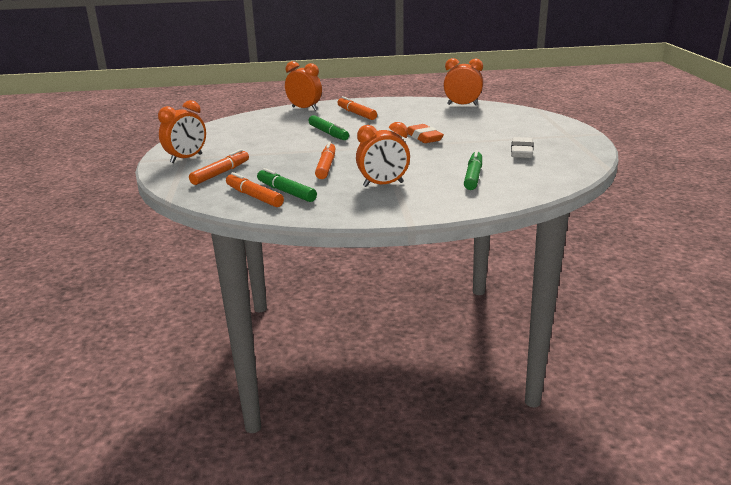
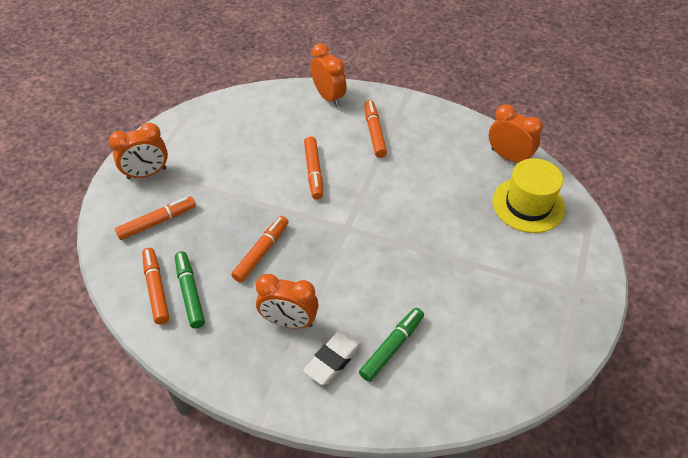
camera: 25 degrees right, 25 degrees up
green marker [309,115,349,140] -> orange marker [304,137,323,199]
orange eraser [407,124,444,143] -> none
white eraser [511,137,534,158] -> white eraser moved to [303,331,362,385]
none -> yellow hat [493,158,565,233]

